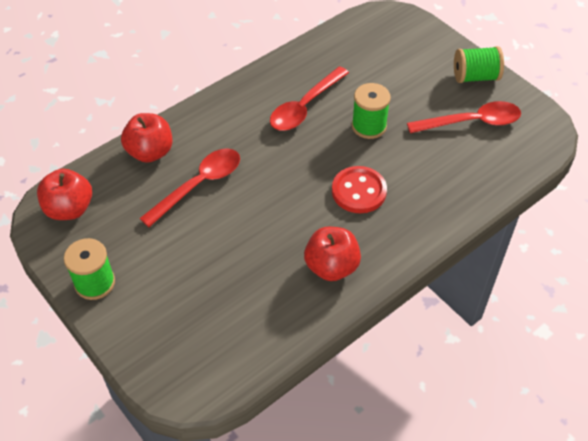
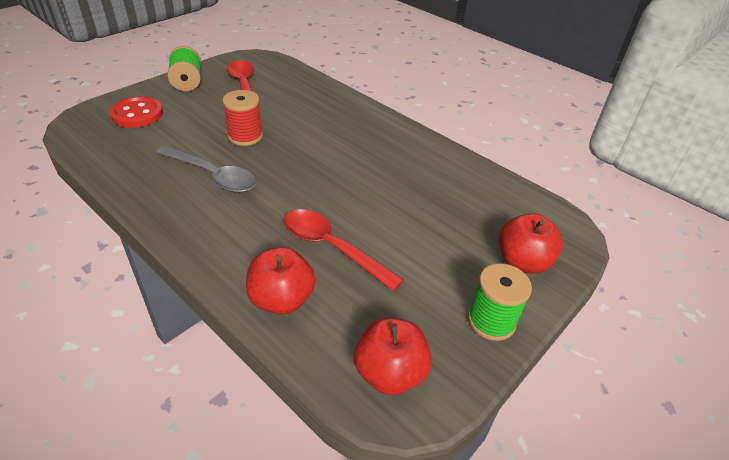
camera: 100 degrees left, 10 degrees down
red spoon [270,66,349,131] -> grey spoon [156,145,257,193]
red apple [304,227,361,281] -> red apple moved to [499,213,563,274]
red button [332,166,387,213] -> red button moved to [110,96,163,128]
green spool [352,83,391,139] -> red spool [222,90,263,146]

